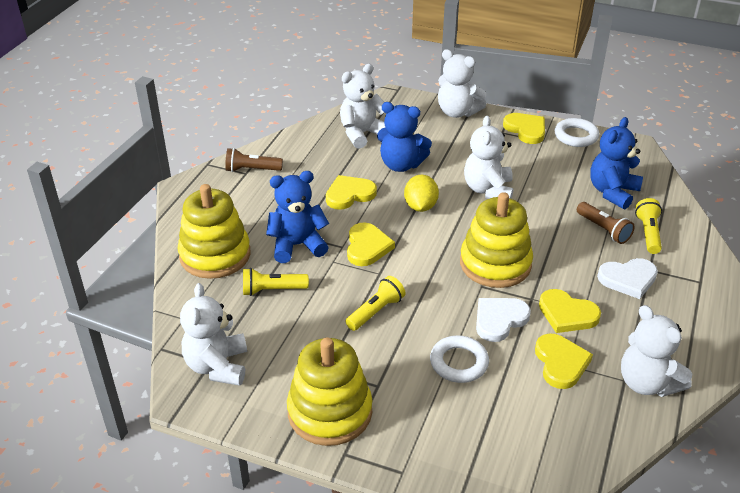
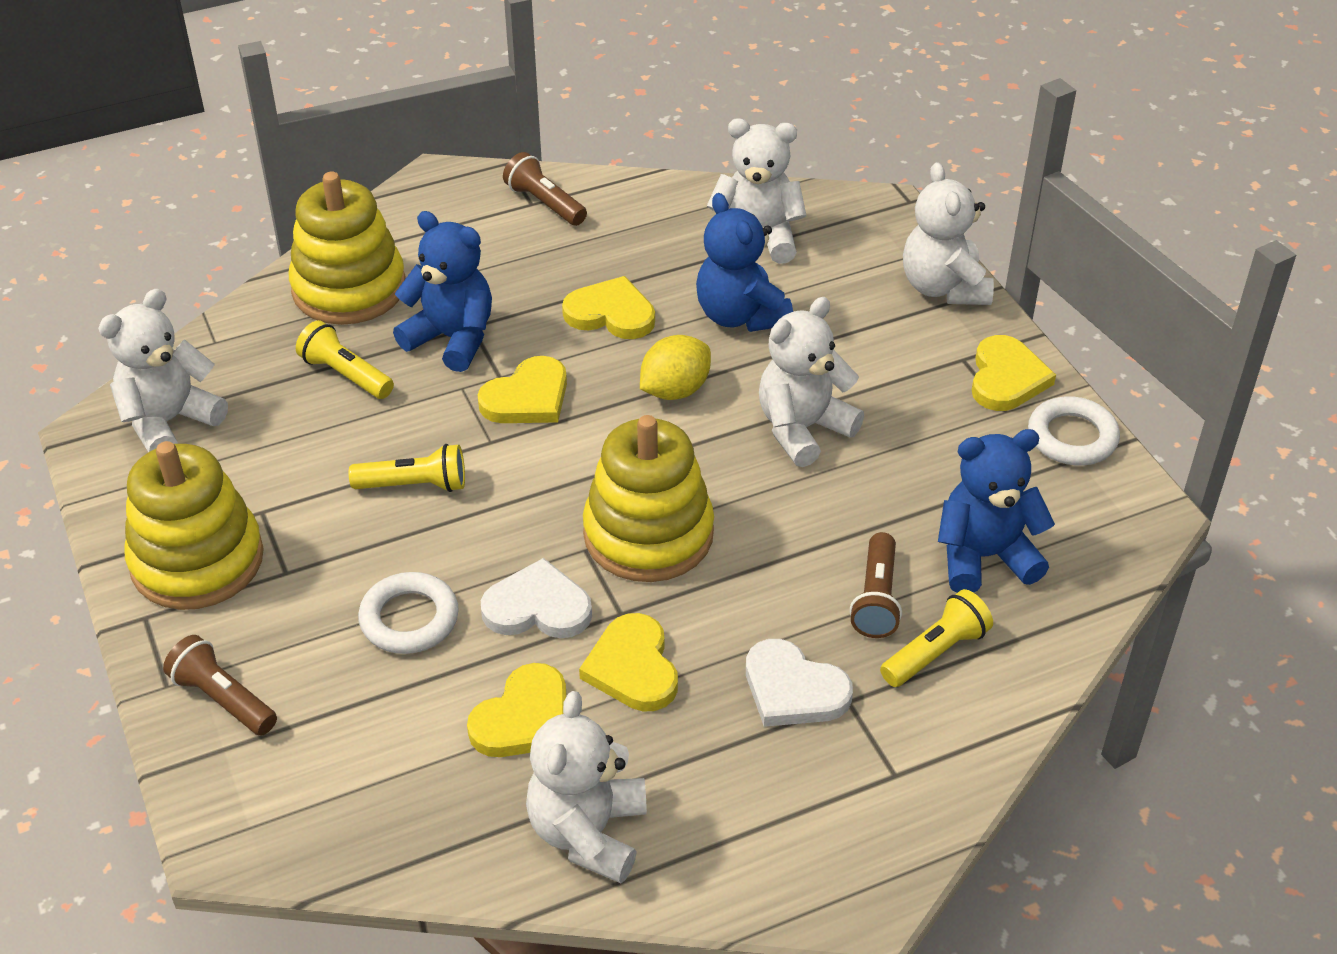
camera: 45 degrees right, 5 degrees up
none -> brown flashlight [163,635,277,736]

